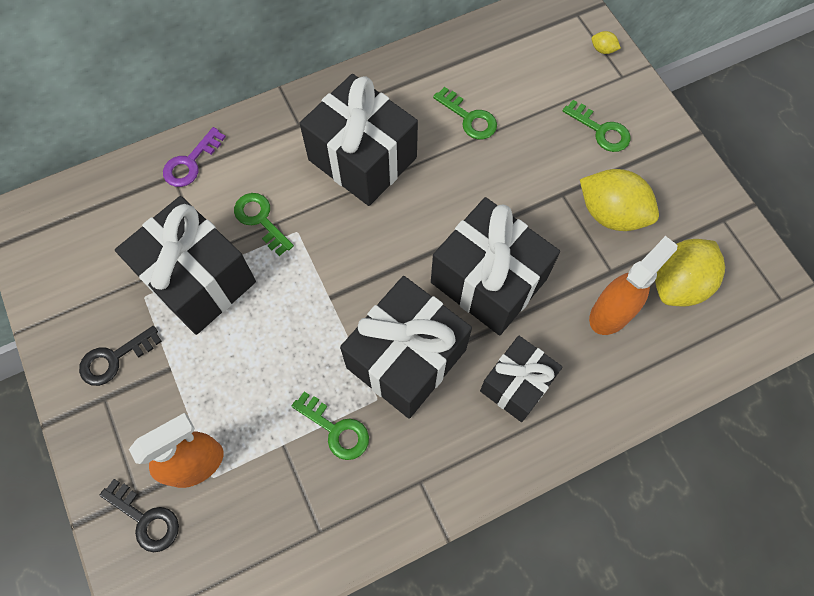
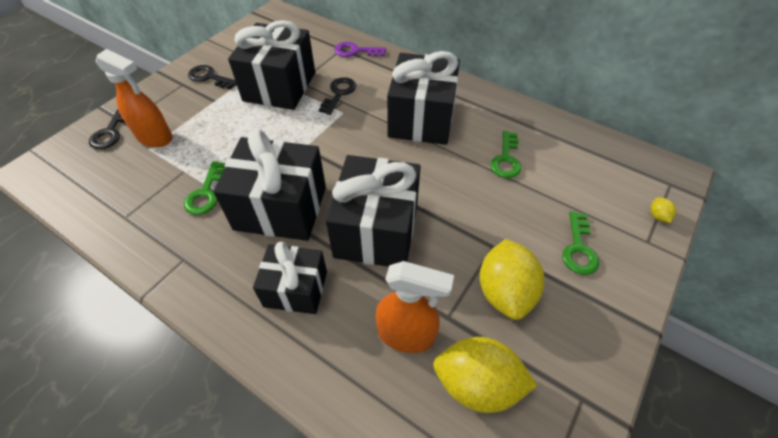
camera: 60 degrees right, 15 degrees down
green key [234,193,294,256] -> black key [319,77,356,115]

